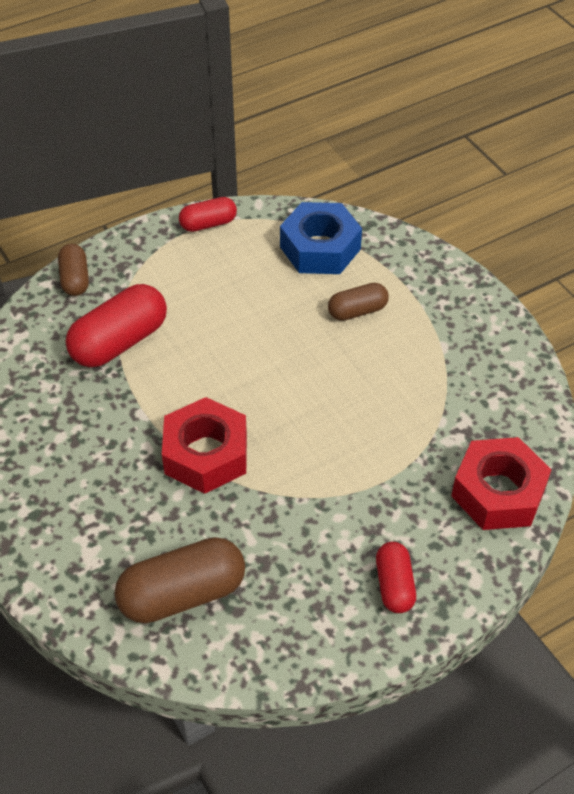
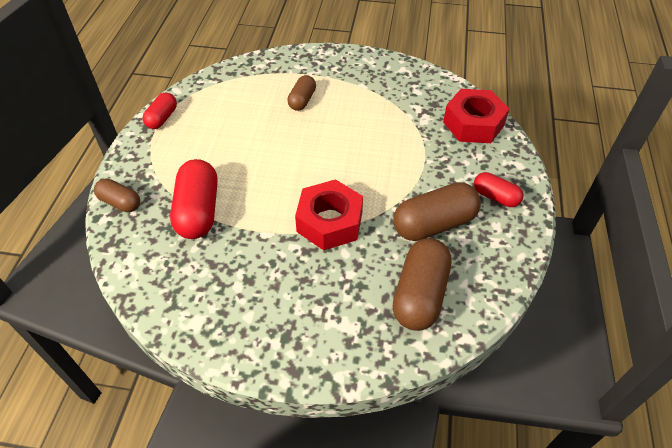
camera: 50 degrees left, 0 degrees up
blue nut [280,202,362,274] -> none
none -> brown capsule [393,183,481,241]

